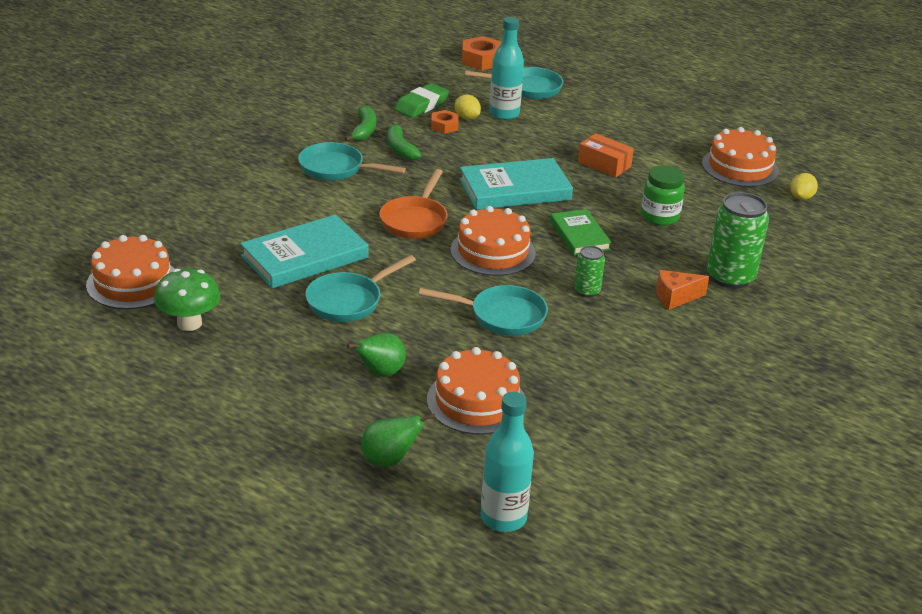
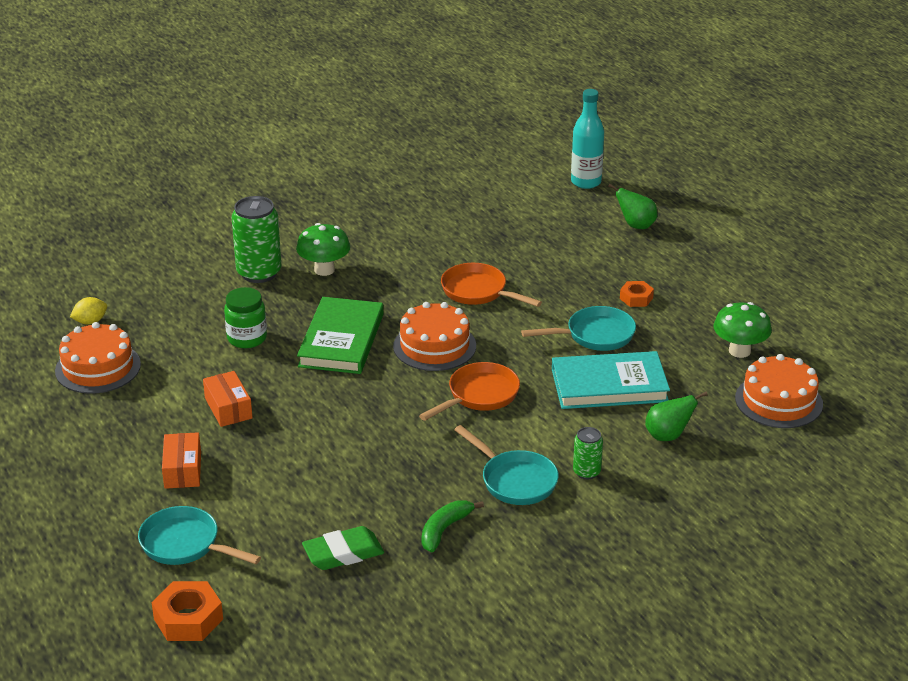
camera: 150 degrees left, 0 degrees up
green pear [347,333,406,377] -> green pear moved to [645,391,708,441]
green banana [387,122,422,160] -> none
turquoise pan [419,285,548,336] -> orange pan [441,263,542,307]
orange cake [427,347,525,435] -> none
orange nut [431,110,459,134] -> orange nut moved to [620,281,654,307]
yellow lemon [455,95,481,120] -> none
turquoise book [459,158,573,210] -> none
turquoise bottle [489,17,524,120] -> none
green book [550,209,612,255] -> green book [297,297,383,374], size x1.62
green can [574,246,605,297] -> green can moved to [573,427,603,479]
orange cheese [656,270,709,310] -> green mushroom [296,223,350,276]
none -> orange box [162,432,201,489]

